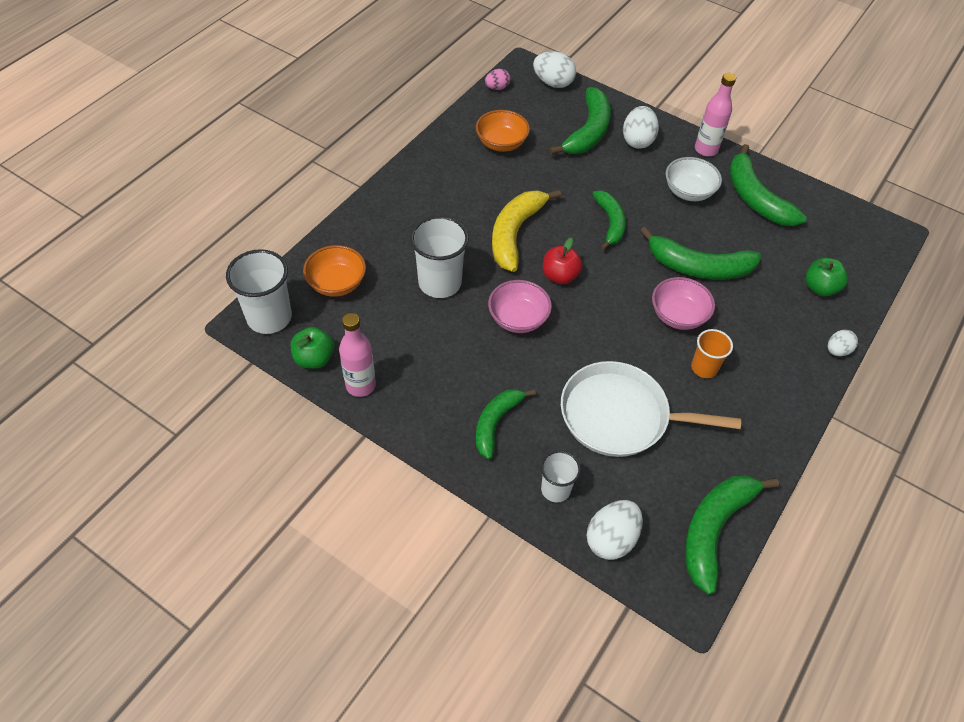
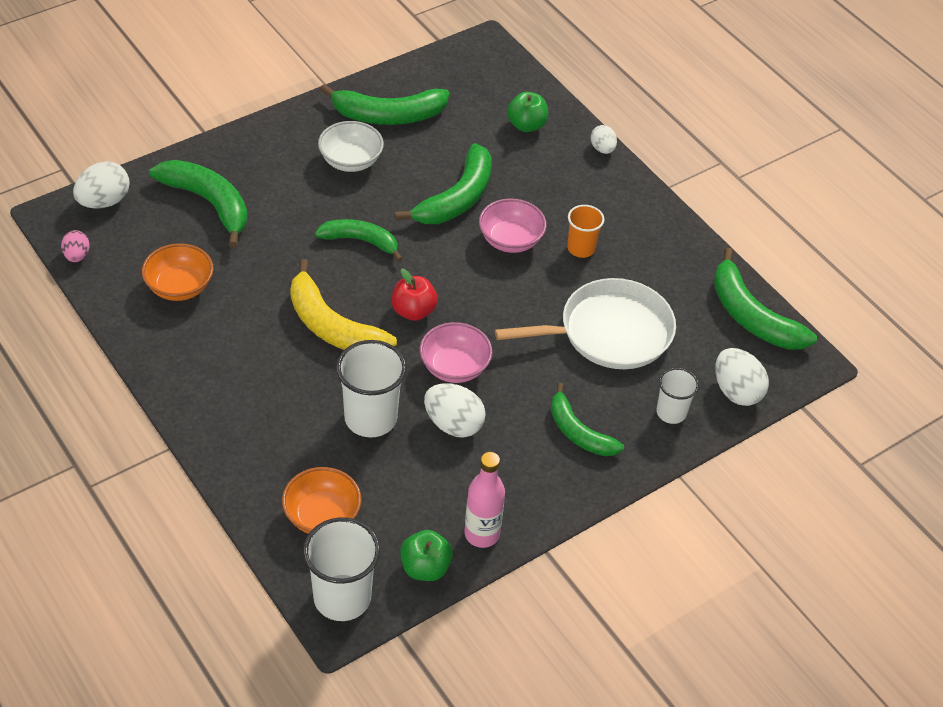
camera: 70 degrees left, 5 degrees down
white pan [561,361,741,457] -> white pan turned 135 degrees counterclockwise [495,278,676,369]
white egg [623,106,659,149] -> white egg moved to [424,383,486,438]
pink bottle [695,73,736,157] -> none

